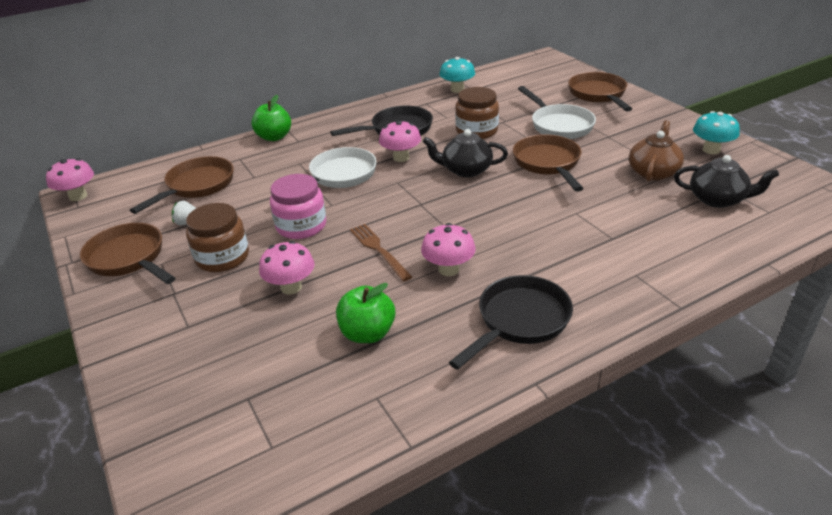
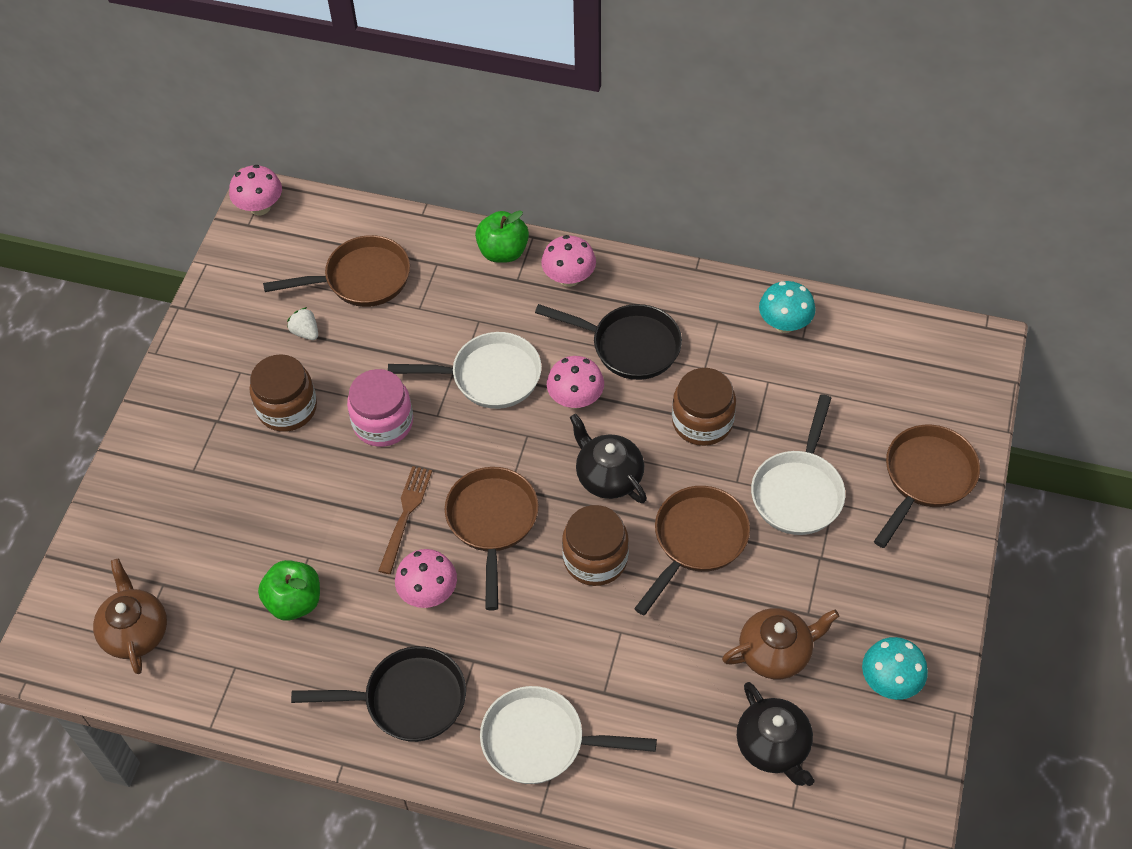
camera: 45 degrees right, 20 degrees up
brown pan [80,223,175,284] -> brown pan moved to [445,467,539,611]
pink mushroom [259,241,315,294] -> pink mushroom moved to [541,235,596,287]
none -> brown teapot [93,558,167,674]
none -> white pan [480,686,657,784]
none -> brown jar [562,505,629,586]

